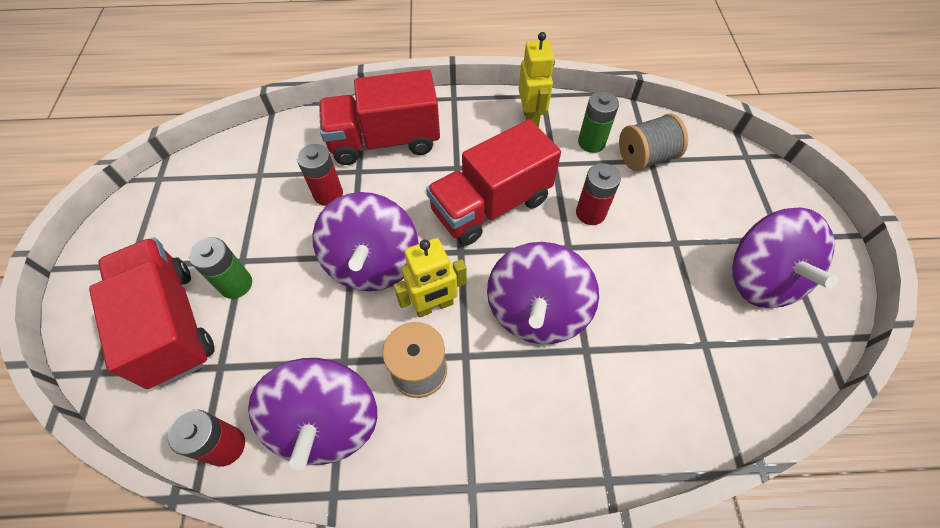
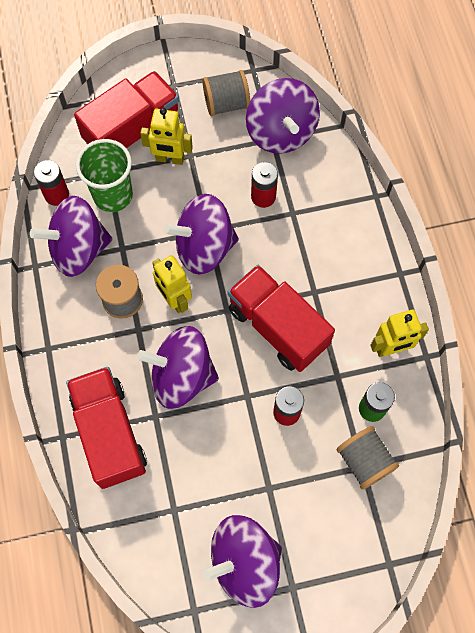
camera: 80 degrees right, 10 degrees up
green battery [189,237,252,299] -> yellow robot [140,108,193,165]
red truck [319,69,440,165] -> red truck moved to [66,367,147,489]
none -> green cup [76,139,133,212]
none -> grey spool [202,70,250,116]
none -> purple spinning top [246,78,320,154]

